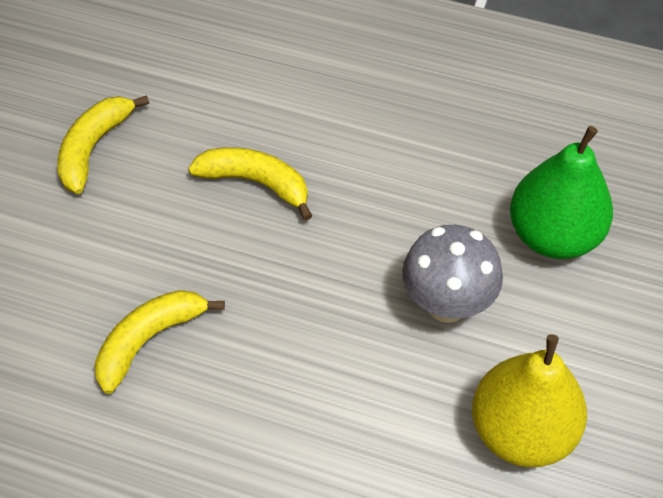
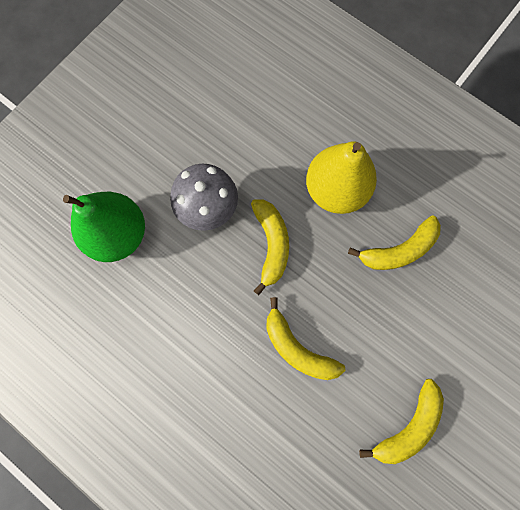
camera: 160 degrees left, 20 degrees up
yellow pear [472,334,587,467] -> yellow pear moved to [306,141,377,214]
none -> yellow banana [251,200,289,295]

